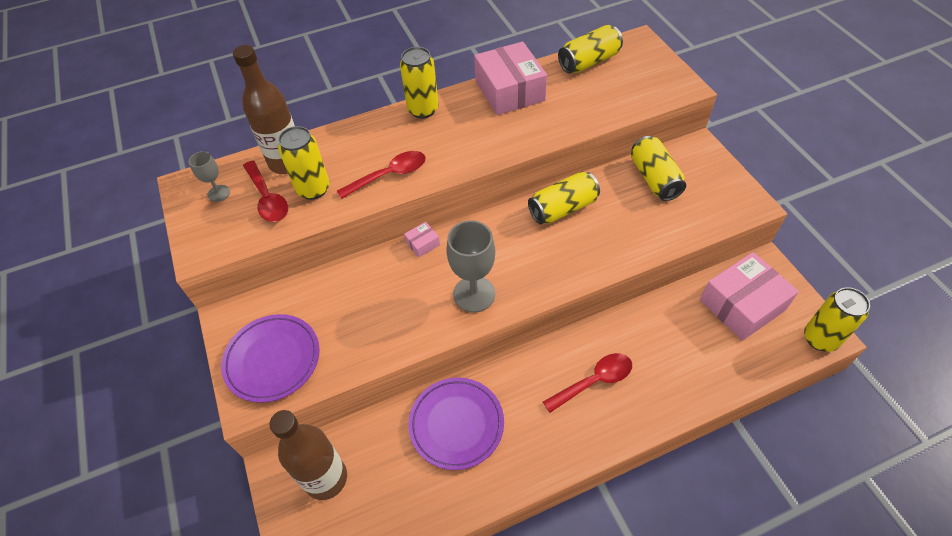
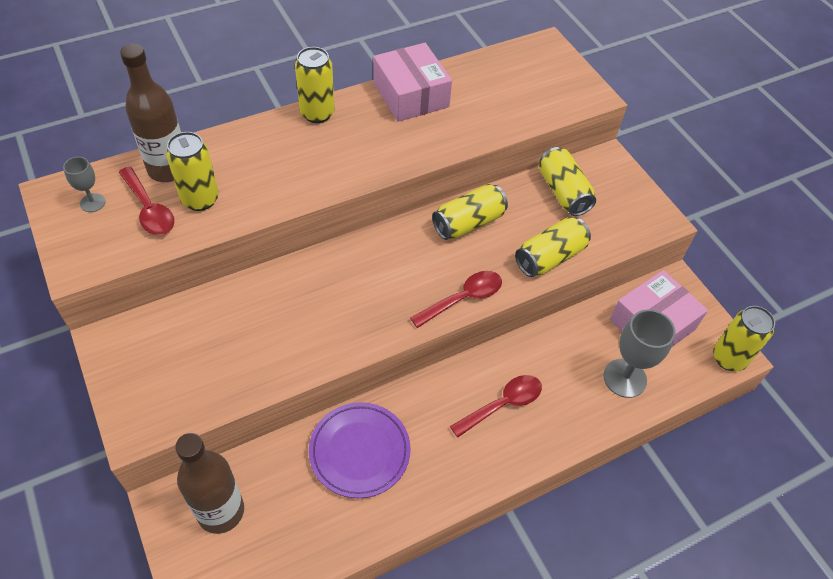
camera: 10 degrees left, 0 degrees up
purple plate [221,314,320,403] -> none
red spoon [337,151,426,199] -> red spoon moved to [410,271,502,328]
pink box [404,222,440,258] -> none
grey goblet [446,220,495,312] -> grey goblet moved to [603,309,676,398]
yellow can [558,25,623,74] -> yellow can moved to [515,217,591,277]

